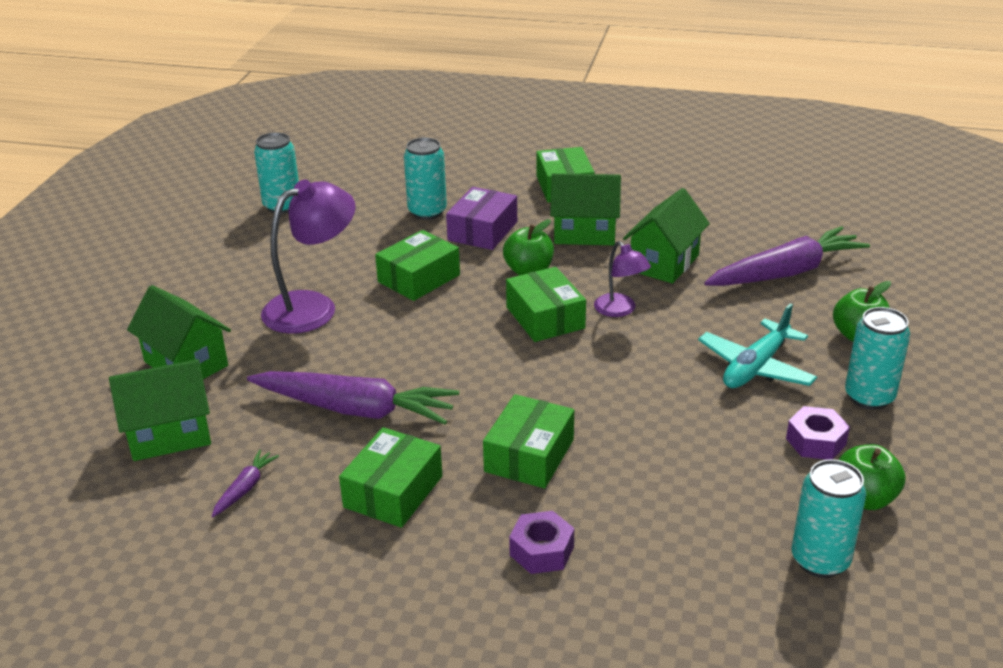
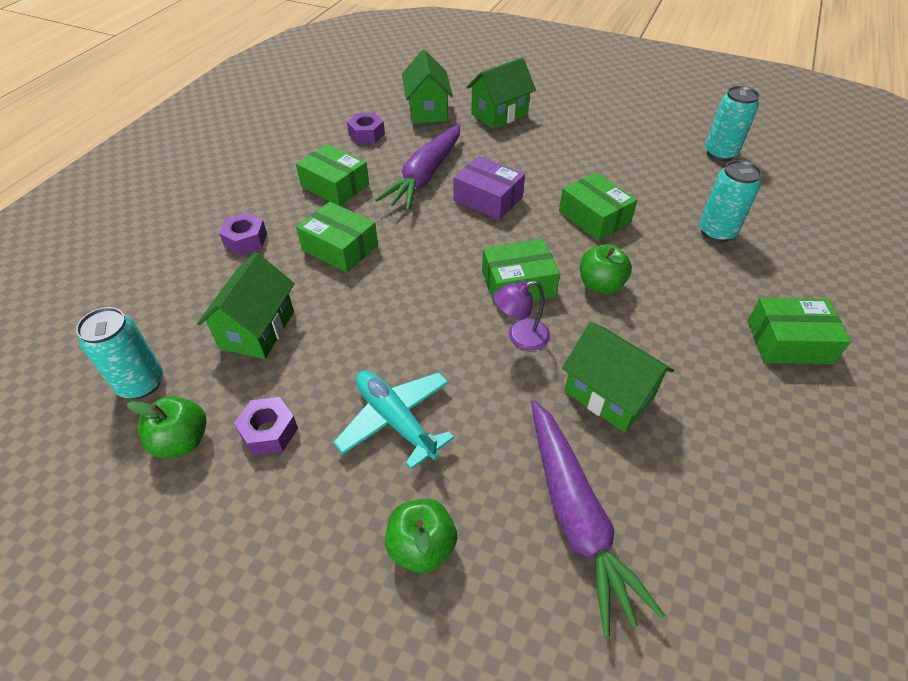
camera: 100 degrees right, 15 degrees up
purple carrot [212,450,279,517] -> purple nut [347,113,385,144]
purple lamp [261,180,356,334] -> none
purple box [446,187,517,250] -> purple box moved to [453,156,525,220]
green house [550,173,621,245] -> green house moved to [197,252,295,359]
turquoise can [845,307,910,410] -> none

